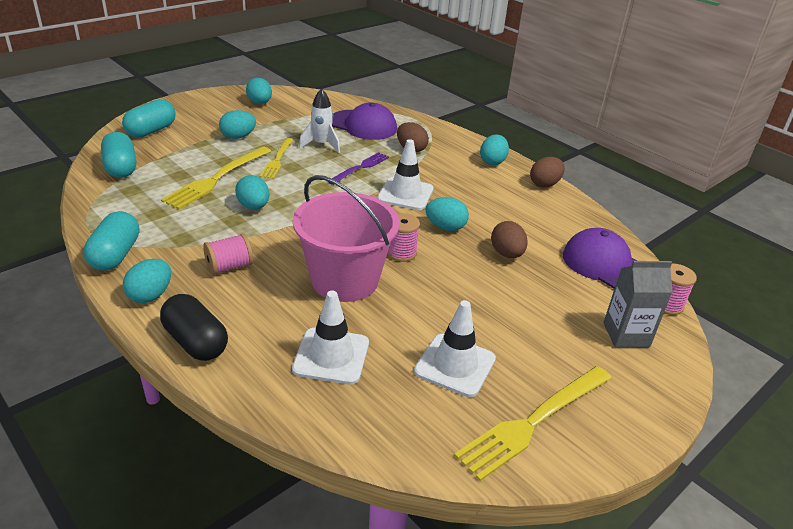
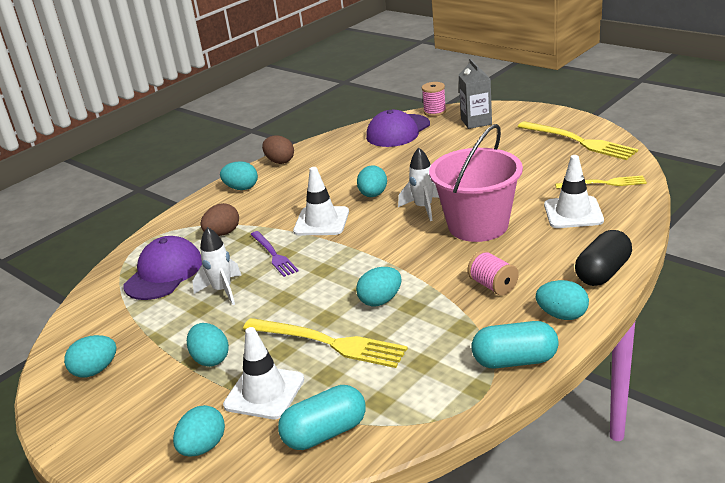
camera: 90 degrees left, 5 degrees down
turquoise capsule [122,99,175,138] -> turquoise egg [173,405,225,457]
yellow fork [260,138,293,179] -> yellow fork moved to [555,175,647,189]
purple fork [328,152,389,185] -> purple fork turned 150 degrees counterclockwise [250,231,299,277]
pink spool [387,213,420,262] -> white rocket [398,147,439,221]
white traffic cone [414,300,496,397] -> white traffic cone moved to [223,327,304,419]
brown egg [491,221,528,258] -> none

